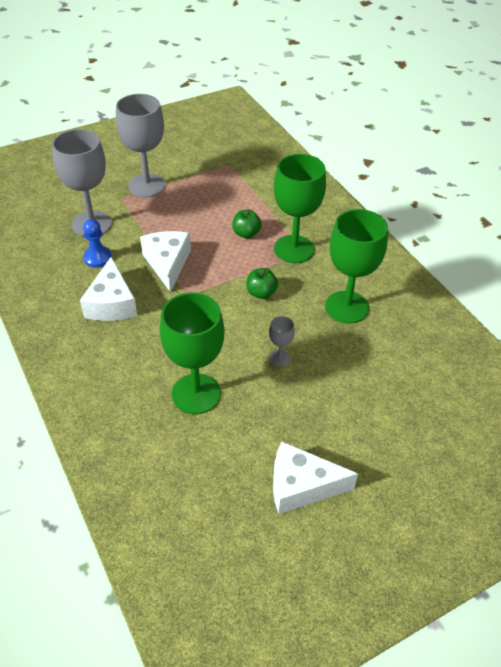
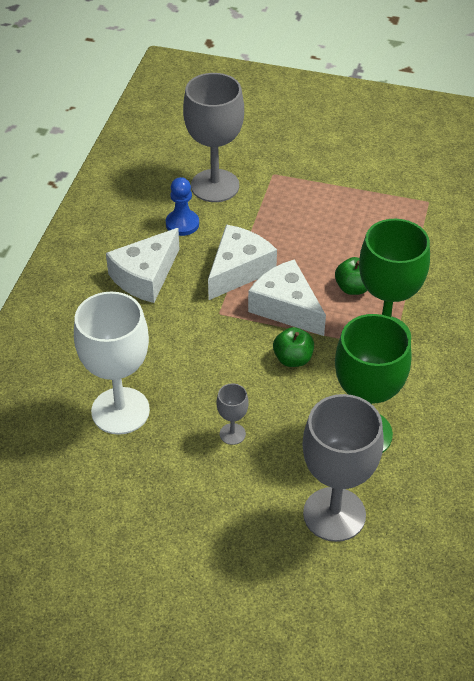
camera: 45 degrees right, 0 degrees up
grey goblet [116,94,166,198] -> grey goblet moved to [302,394,384,542]
green goblet [160,292,224,414] -> white goblet [74,292,150,435]
white cheese [273,441,358,514] -> white cheese moved to [248,259,326,336]

